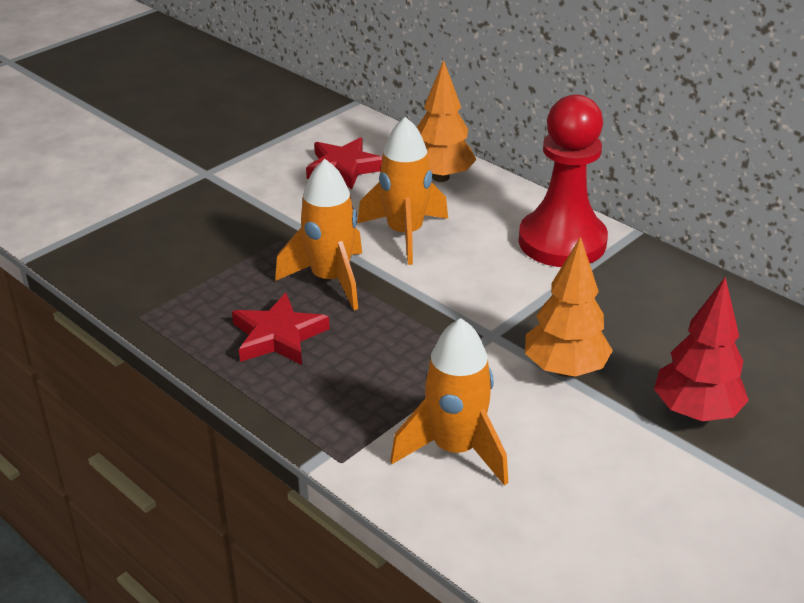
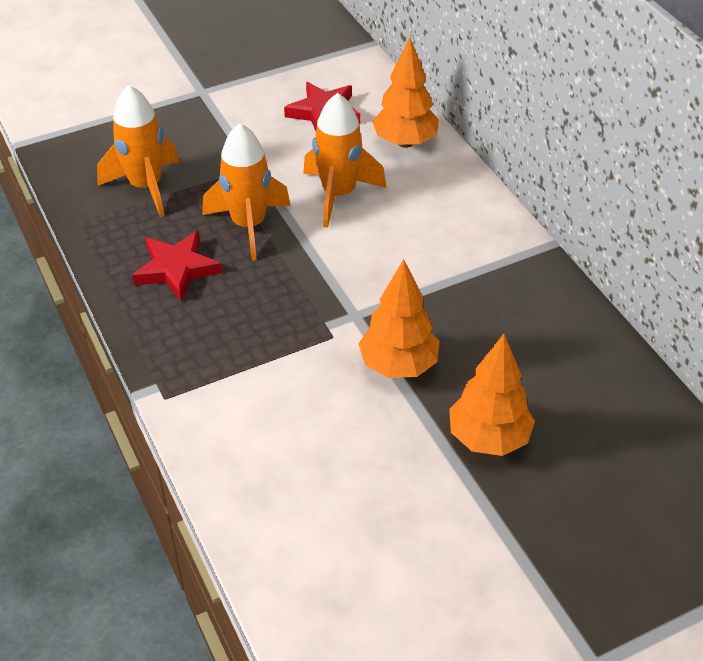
camera: 20 degrees right, 10 degrees up
orange rocket [390,318,508,486] -> orange rocket moved to [97,85,179,217]
red pawn [518,94,608,267] -> none
red tree [654,277,749,421] -> orange tree [449,334,535,456]

